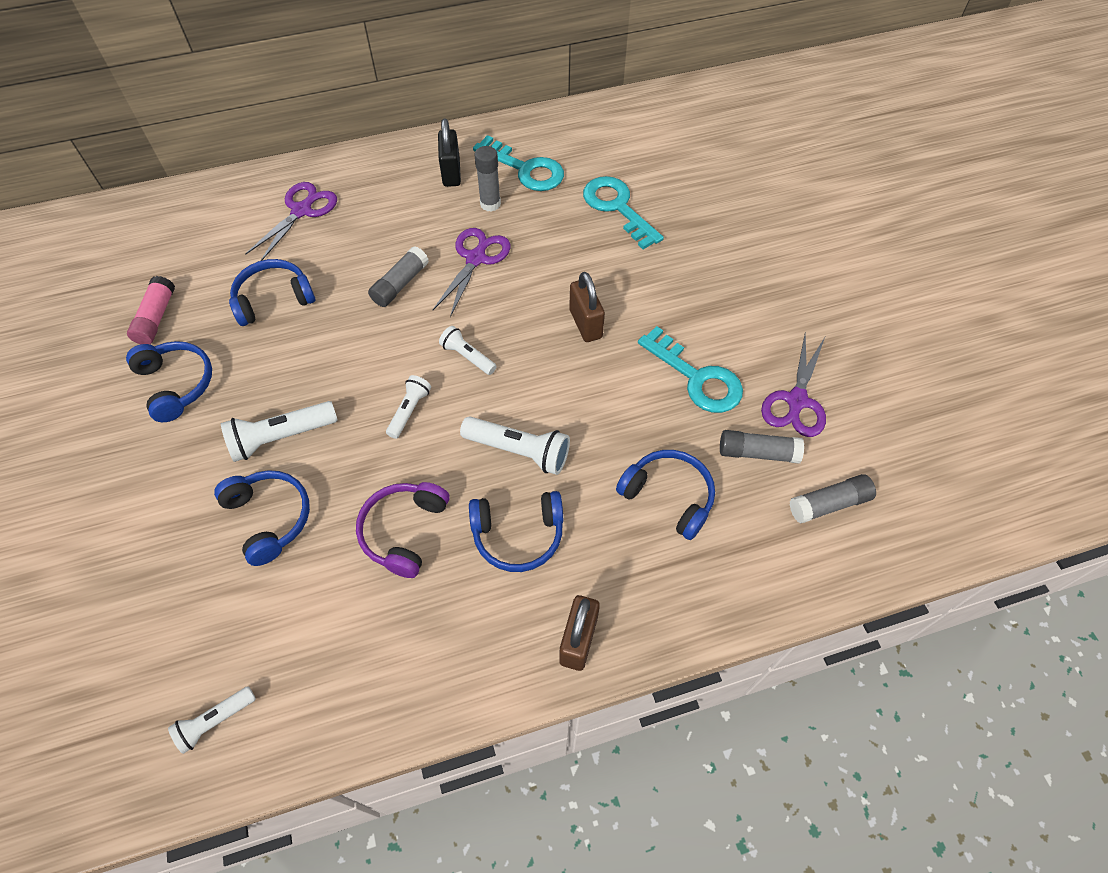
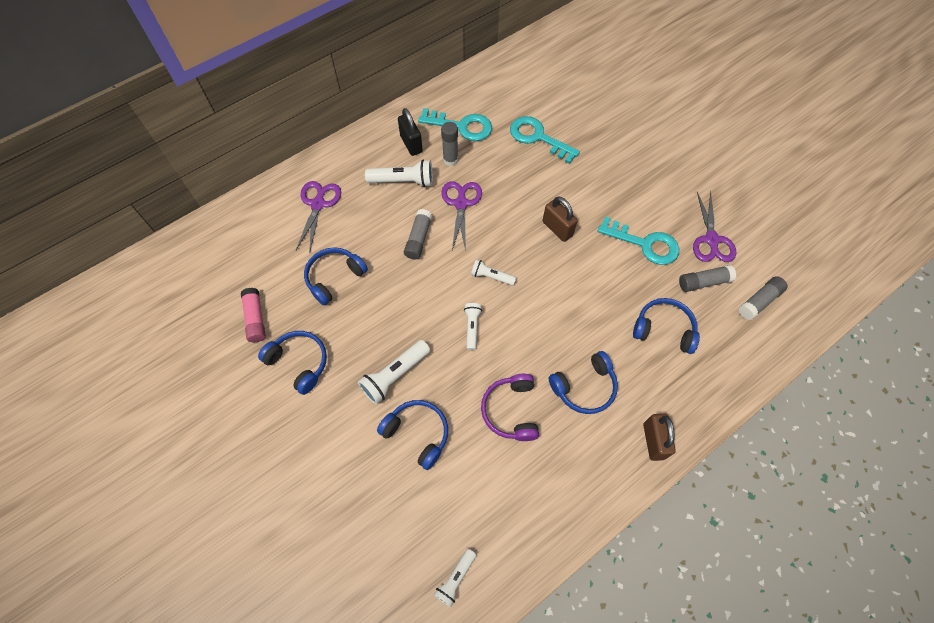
camera: 20 degrees left, 5 degrees up
white flashlight [460,416,570,475] -> white flashlight moved to [365,160,433,187]

